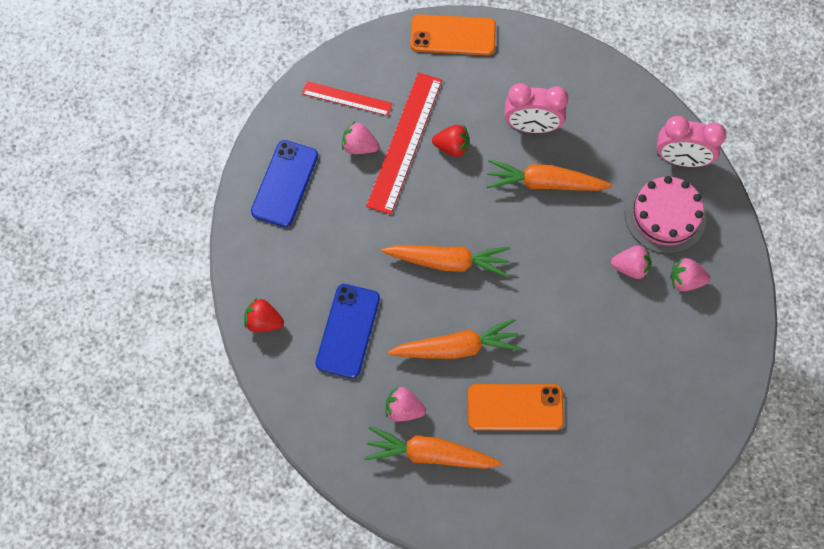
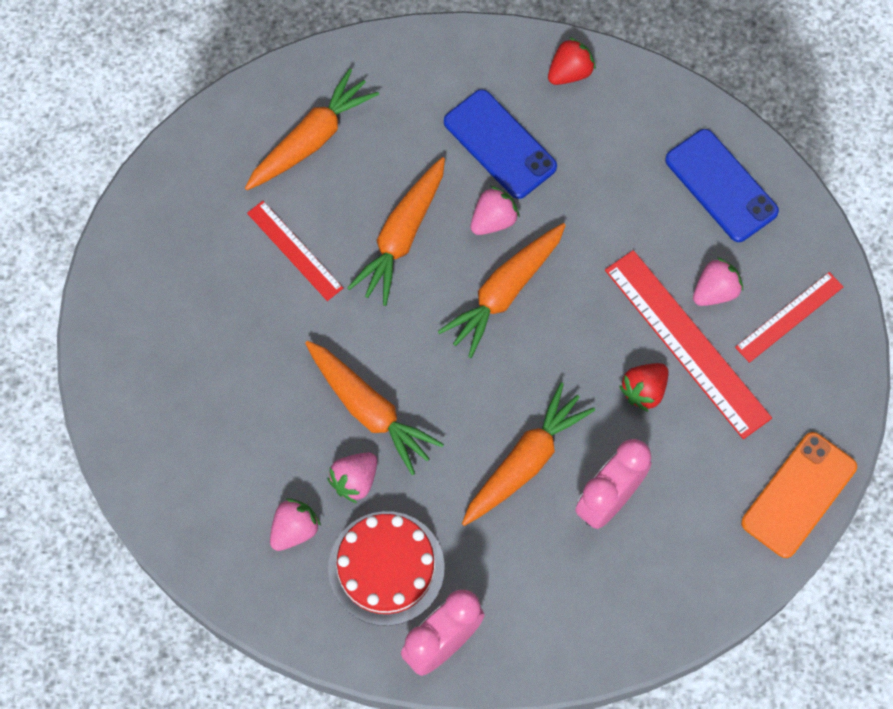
camera: 125 degrees right, 0 degrees up
pink strawberry [386,387,426,421] -> pink strawberry moved to [471,186,520,235]
orange phone [468,384,564,430] -> red ruler [247,201,343,301]
pink cake [625,176,706,254] -> red cake [328,511,445,626]
none -> orange carrot [305,340,444,475]

